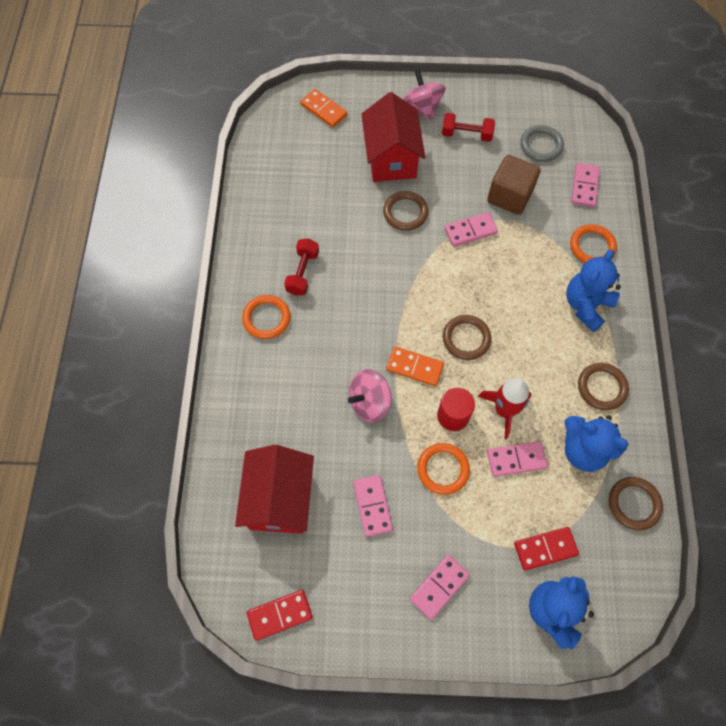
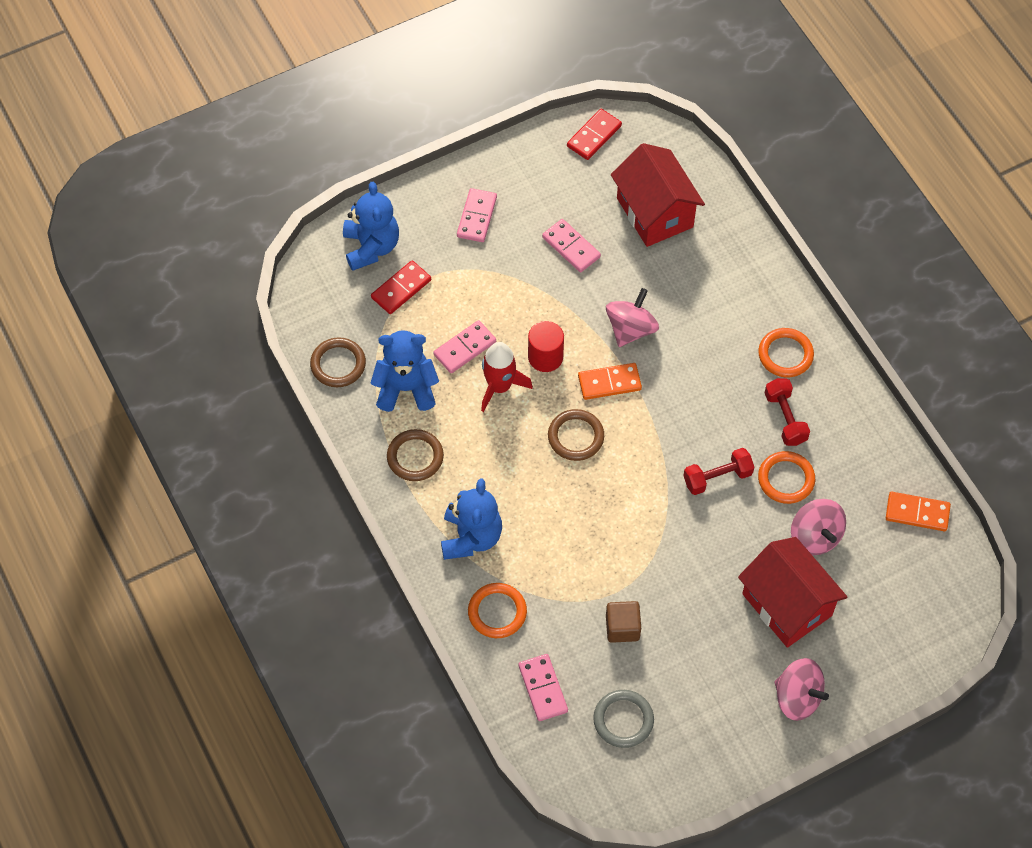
camera: 150 degrees right, 5 degrees down
orange domino [300,89,347,128] -> orange domino moved to [886,492,951,531]
brown ring [383,191,428,231] -> none
orange ring [417,443,470,495] -> orange ring moved to [758,451,815,504]
red dumbbell [442,113,495,142] -> red dumbbell moved to [683,448,754,495]
pink domino [444,212,498,247] -> none
brown cube [487,155,541,215] -> brown cube [606,601,641,643], size x0.65
none -> pink spinning top [791,499,846,555]

